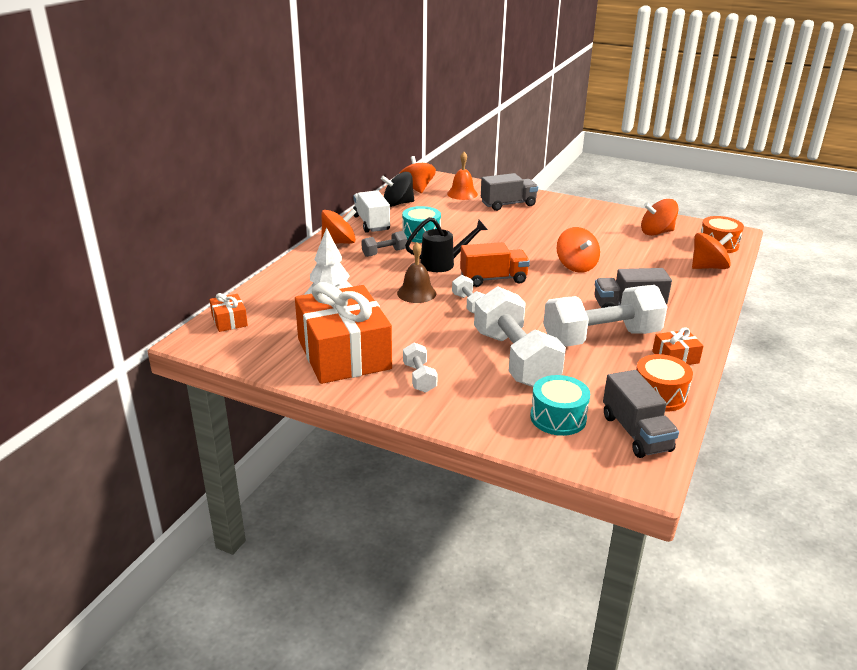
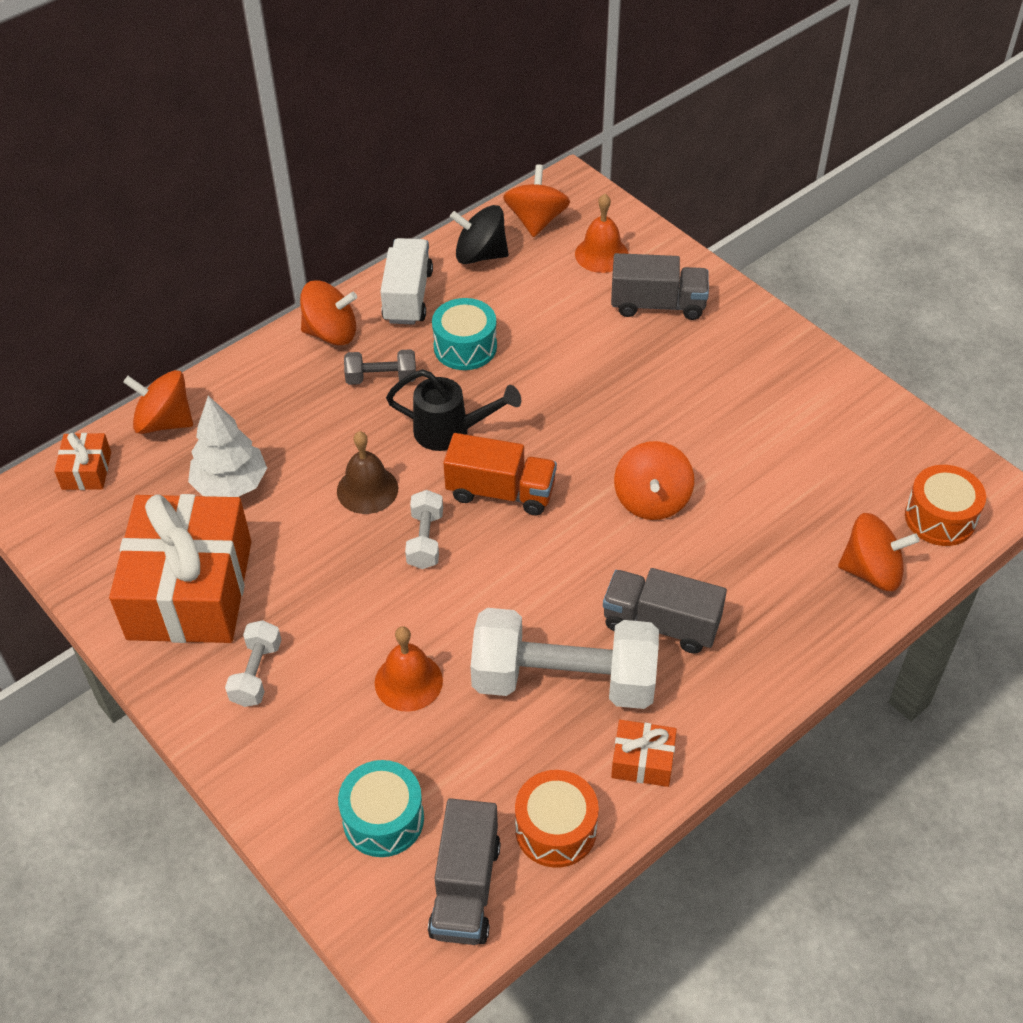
camera: 25 degrees right, 20 degrees up
white dumbbell [474,286,566,387] -> orange bell [375,626,443,712]
orange spinning top [641,199,679,236] -> orange spinning top moved to [123,370,193,434]

